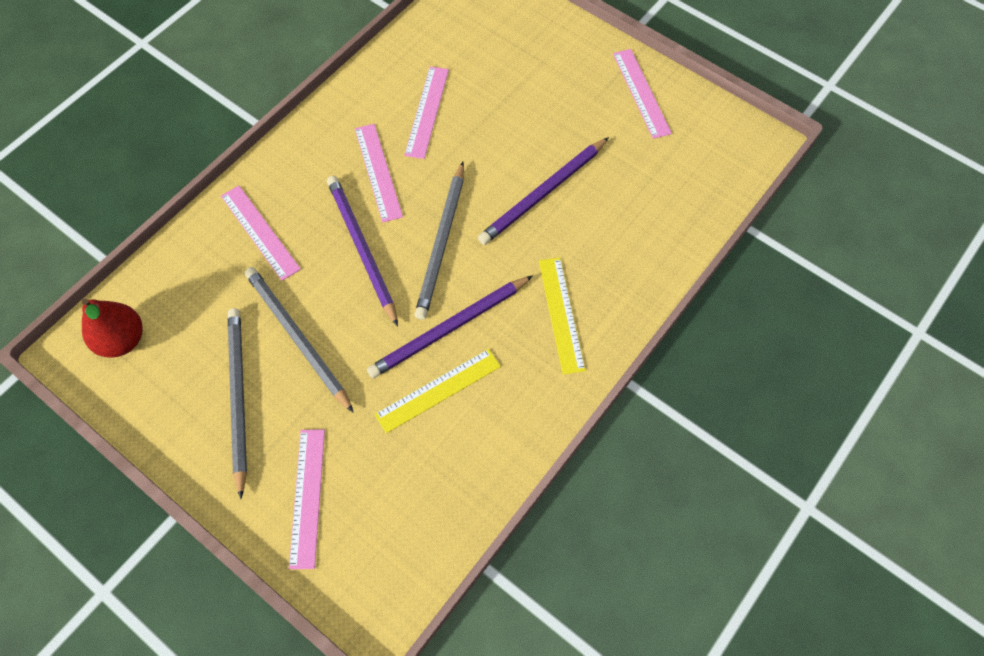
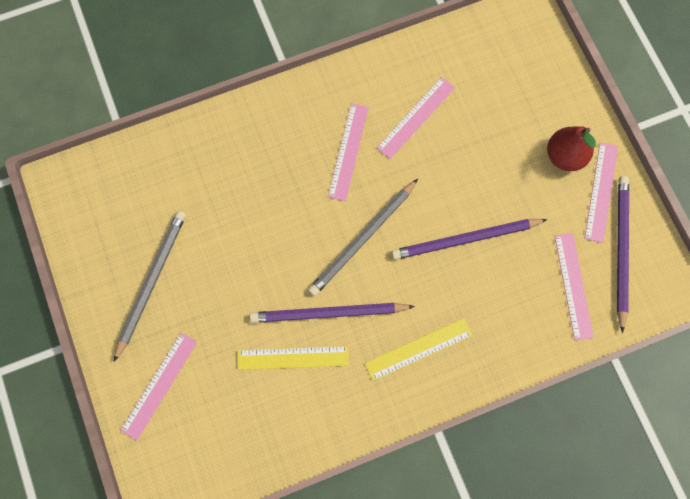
camera: 30 degrees right, 10 degrees up
red pear [82,299,143,358] -> red pear moved to [547,126,596,171]
pink ruler [221,186,301,281] -> pink ruler moved to [555,233,594,340]
grey pencil [245,267,354,413] -> none
purple pencil [327,176,398,327] -> purple pencil moved to [617,176,629,333]
yellow ruler [539,258,586,375] -> yellow ruler turned 45 degrees clockwise [365,318,473,381]

